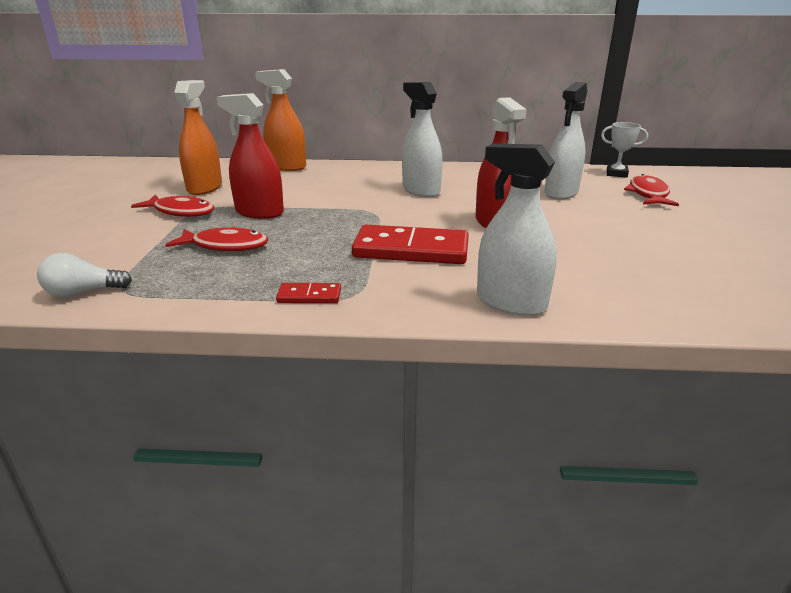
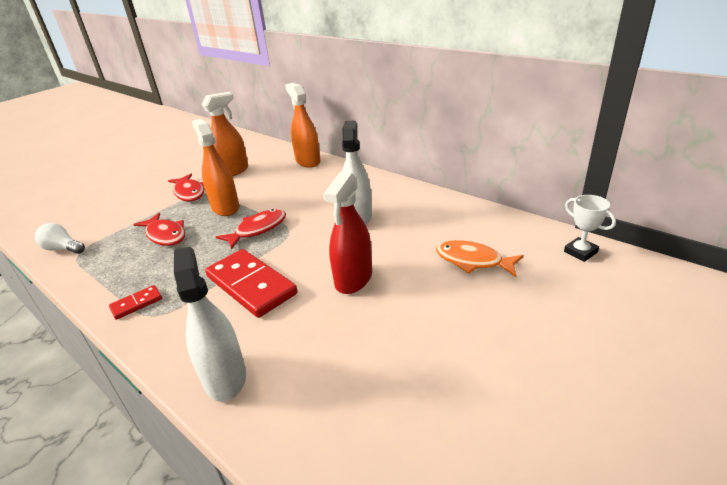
camera: 40 degrees right, 5 degrees up
red spray bottle [216,93,284,219] -> orange spray bottle [192,119,240,216]
red domino [276,283,341,303] -> red domino turned 75 degrees counterclockwise [109,285,162,320]
white spray bottle [545,82,587,200] -> orange fish [436,240,524,277]
red fish [624,174,679,206] -> red fish moved to [216,209,286,250]

